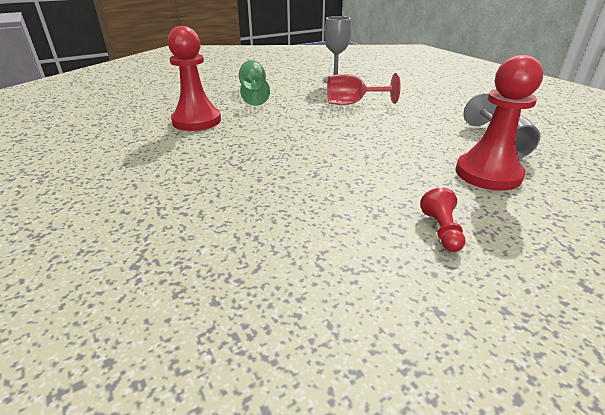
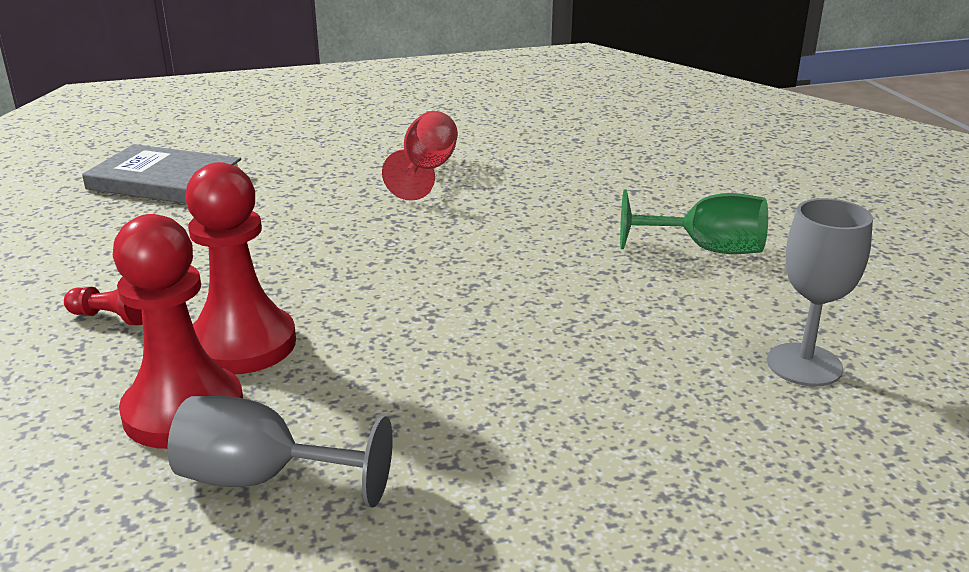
camera: 105 degrees right, 5 degrees down
red pawn [168,26,221,131] -> red pawn moved to [185,162,296,374]
red goblet [327,73,400,105] -> red goblet moved to [382,111,458,201]
none -> grey book [82,144,241,204]

